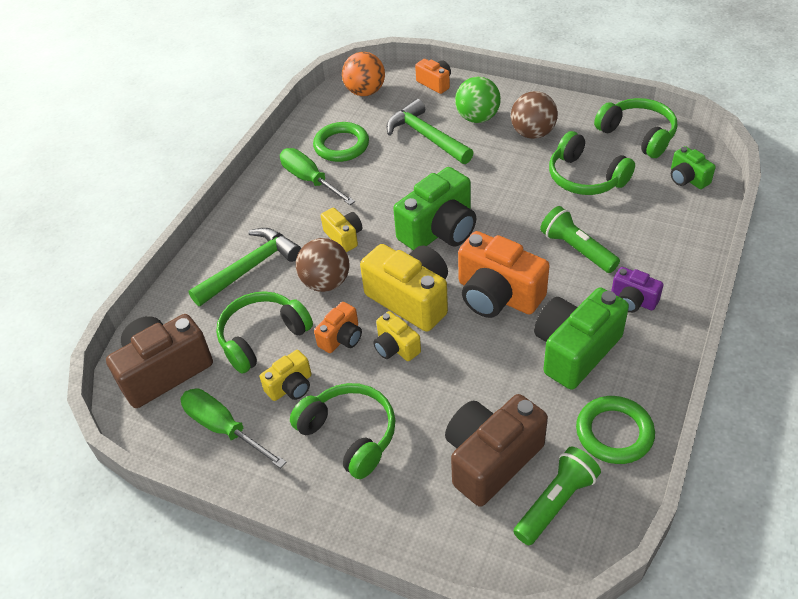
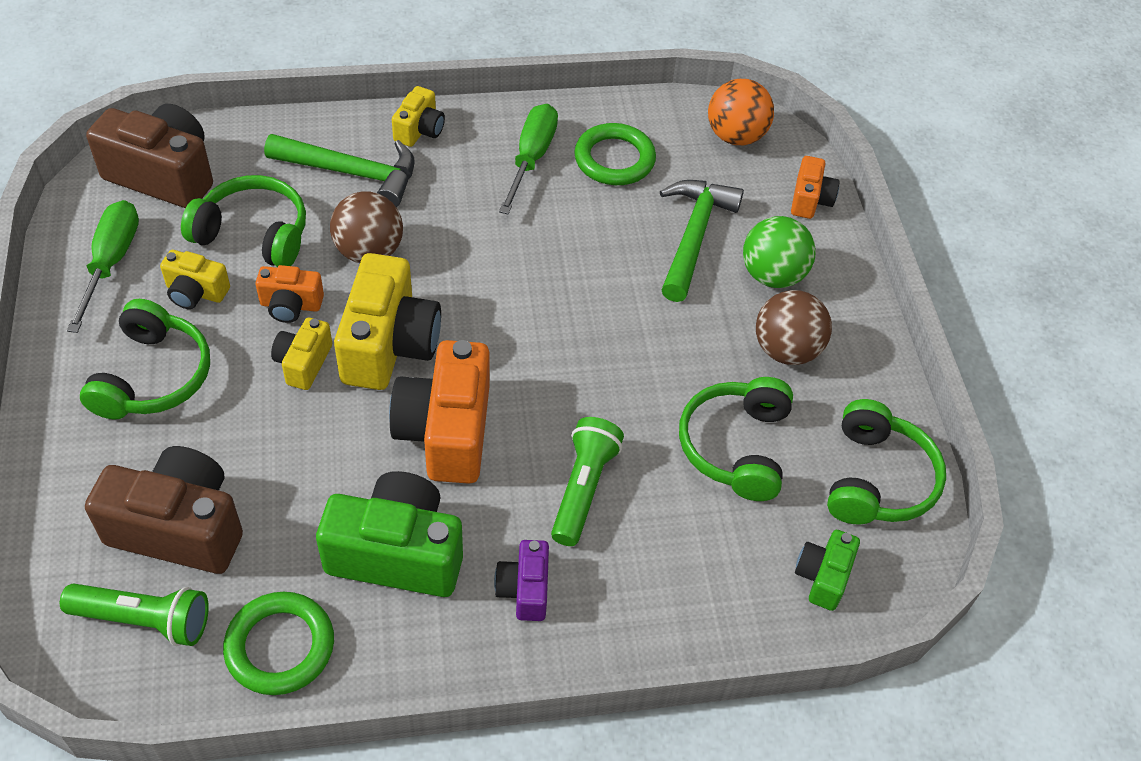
camera: 50 degrees right, 5 degrees up
yellow camera [321,208,363,252] -> yellow camera moved to [392,86,445,147]
green camera [393,167,476,250] -> none

